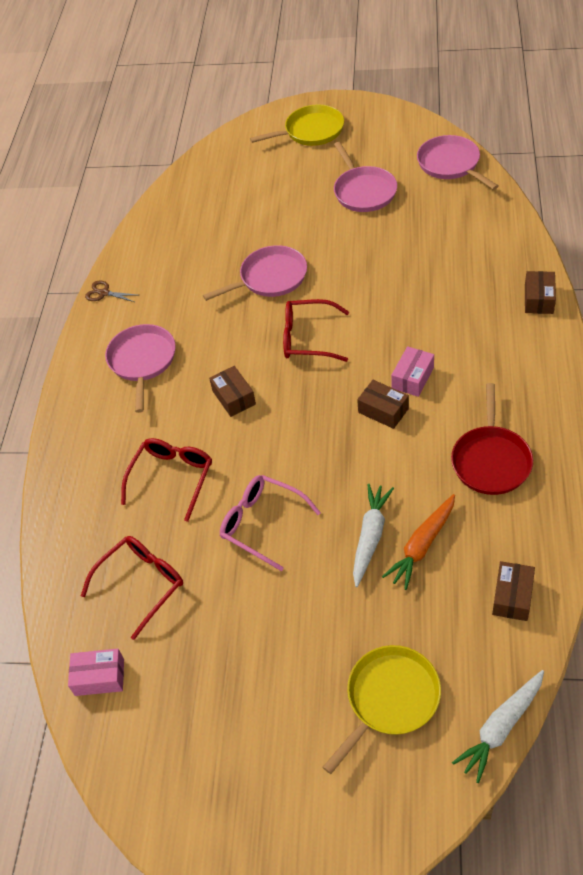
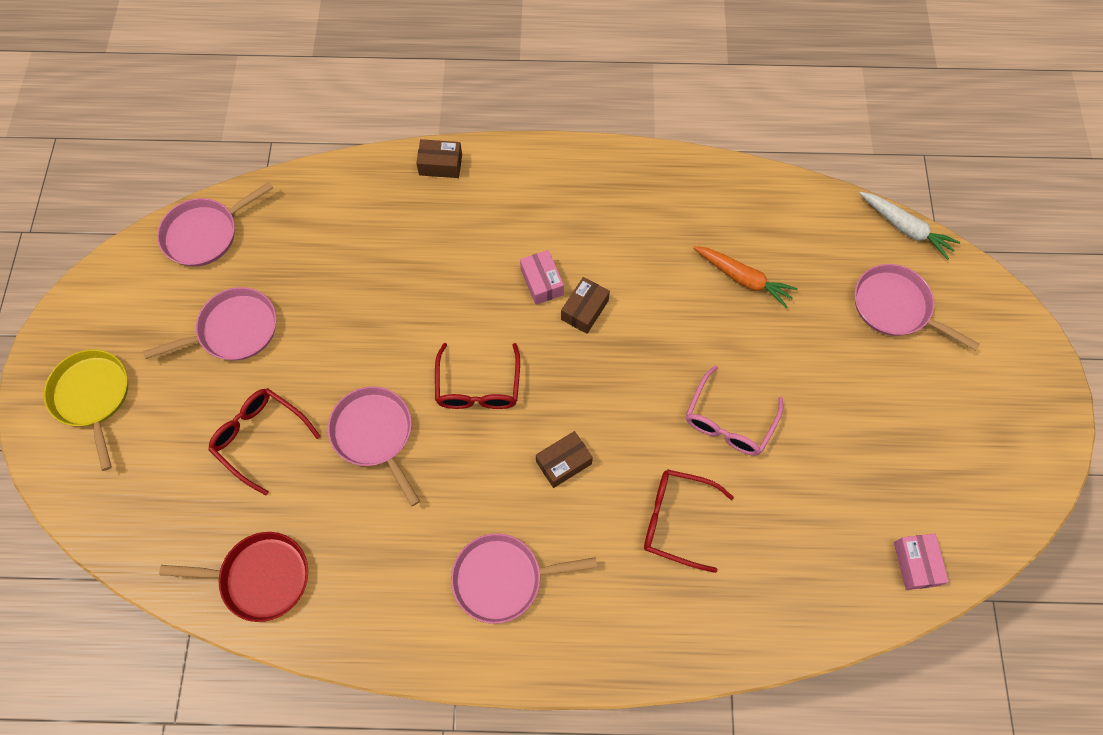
camera: 100 degrees left, 15 degrees up
red glasses [81,536,183,640] -> red glasses moved to [208,388,321,495]
brown scissors [85,280,137,302] -> none
yellow pan [323,645,441,774] -> pink pan [854,264,980,351]
white carrot [353,484,394,587] -> none
pink box [391,346,434,397] -> pink box turned 45 degrees clockwise [520,250,564,305]
red pan [451,383,533,495] -> red pan moved to [159,532,308,622]
brown box [492,561,535,621] -> none

